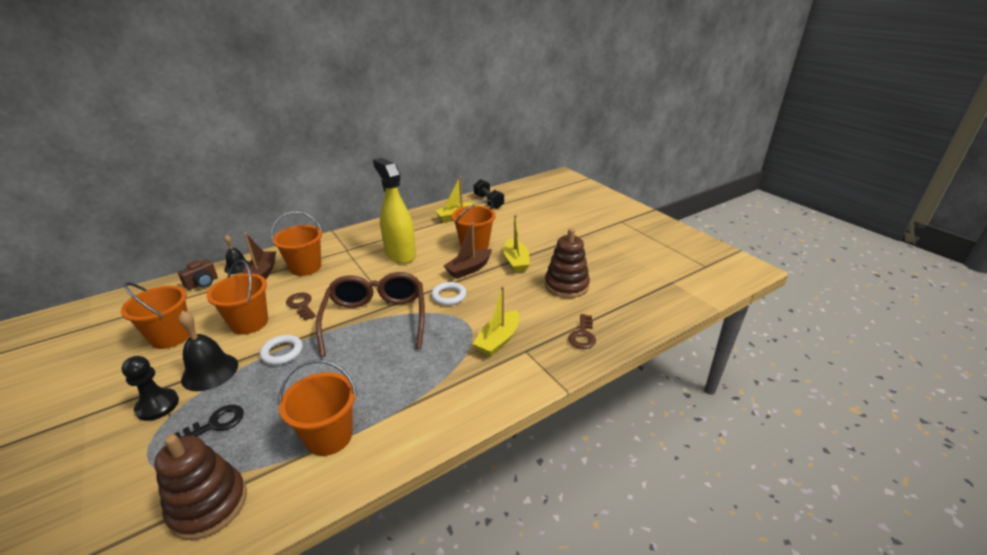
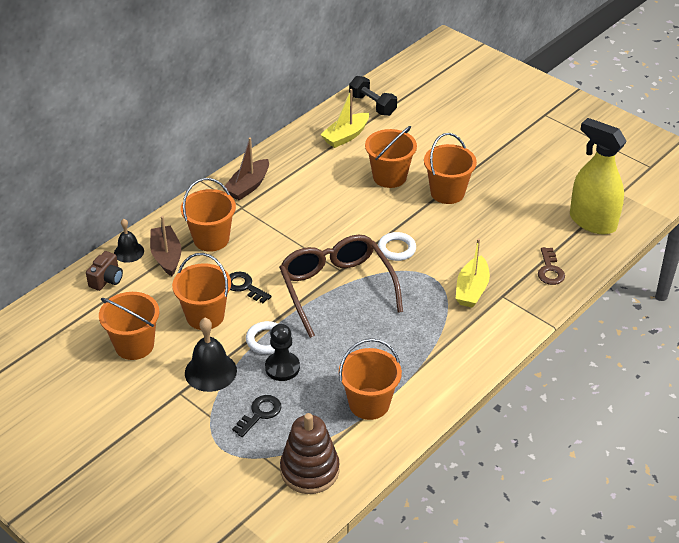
camera: 15 degrees left, 10 degrees up
black pawn [121,356,179,421] -> black pawn moved to [265,324,300,381]
brown key [286,292,316,321] -> black key [229,272,272,303]
yellow spray bottle [373,158,416,264] -> yellow spray bottle moved to [570,118,627,235]
brown boat [443,222,492,279] -> brown boat moved to [225,137,269,201]
yellow boat [503,214,530,273] -> orange bucket [424,133,477,204]
brown stacking toy [545,228,590,298] -> none

